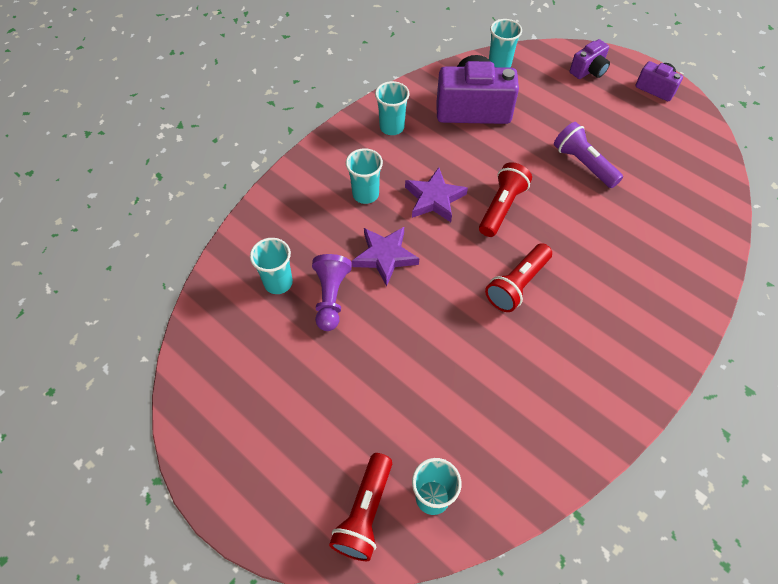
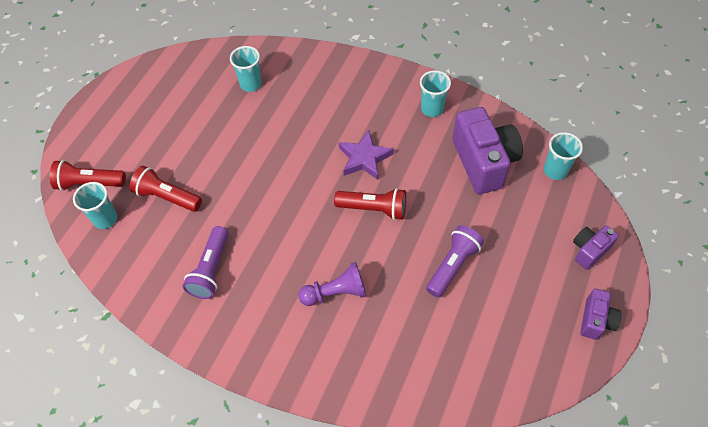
camera: 75 degrees right, 0 degrees up
purple pawn [312,254,352,331] -> purple pawn moved to [298,262,367,306]
turquoise cup [346,148,383,204] -> none
purple star [352,227,419,286] -> none
red flashlight [485,243,552,312] -> red flashlight moved to [130,166,202,212]
purple camera [570,39,610,79] -> purple camera turned 105 degrees clockwise [573,226,619,270]
none -> purple flashlight [182,226,229,299]

